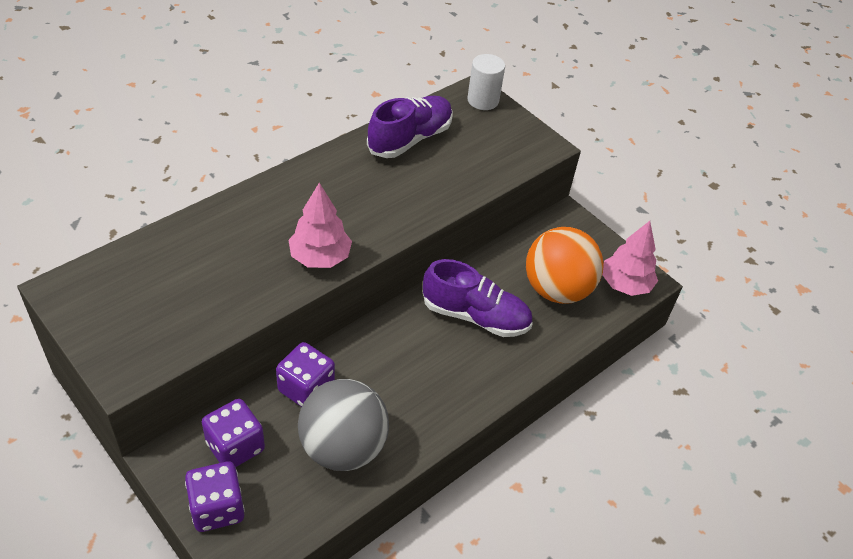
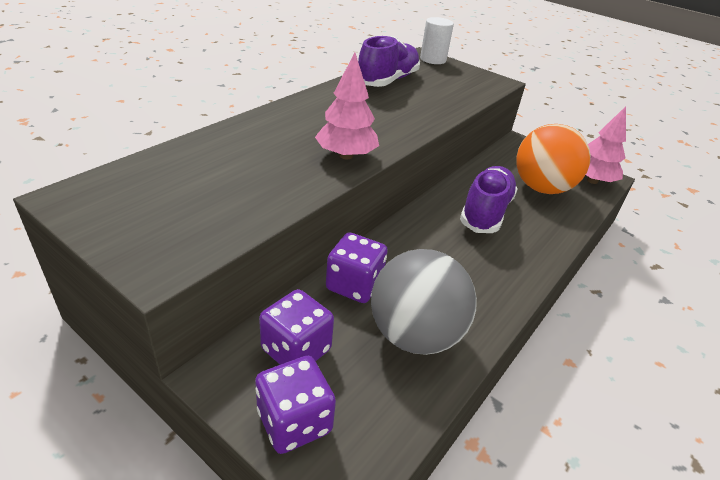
camera: 10 degrees left, 10 degrees down
purple shoe [423,259,533,337] -> purple shoe turned 75 degrees counterclockwise [460,166,518,233]

